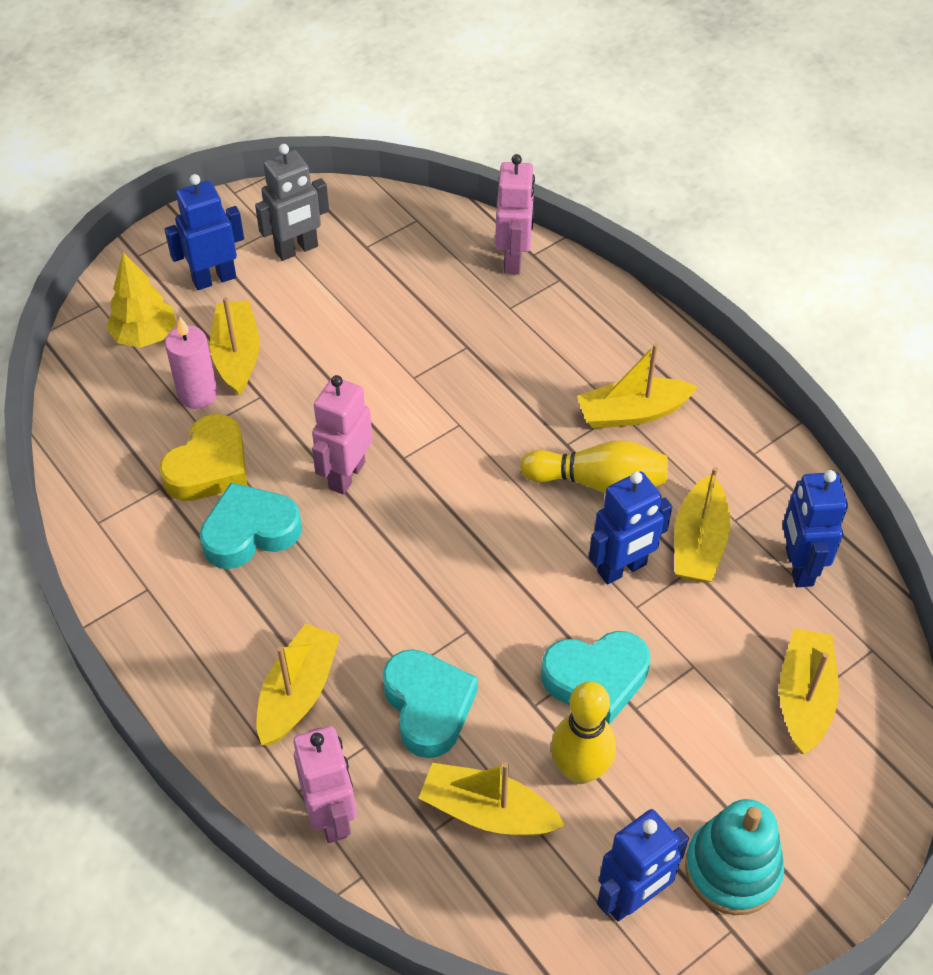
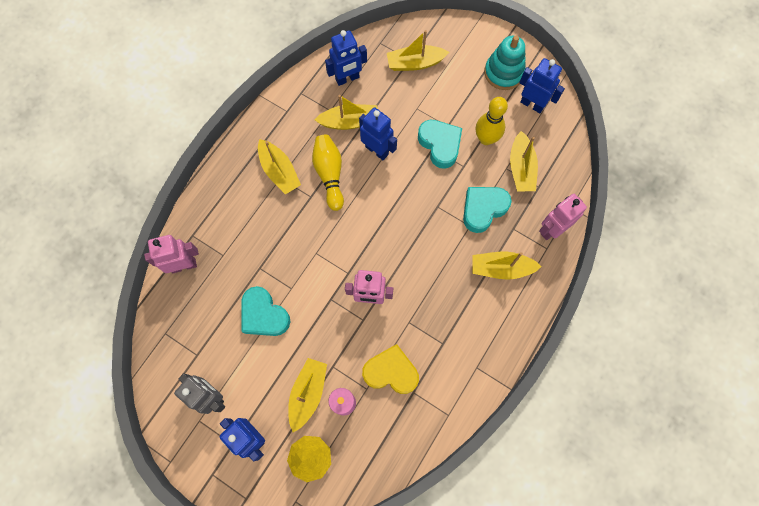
camera: 110 degrees left, 20 degrees up
turquoise heart [199,483,302,569] -> turquoise heart moved to [241,286,290,336]
yellow boat [210,297,260,395] -> yellow boat turned 135 degrees clockwise [288,358,327,432]

